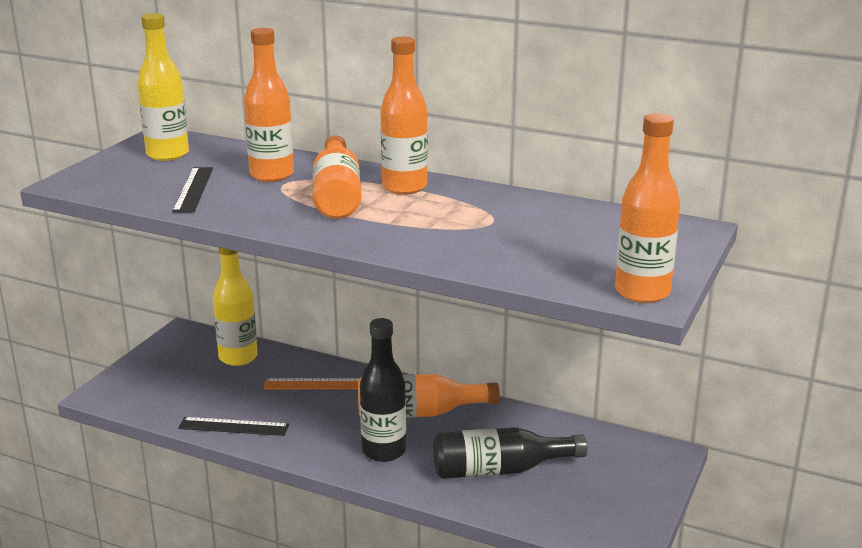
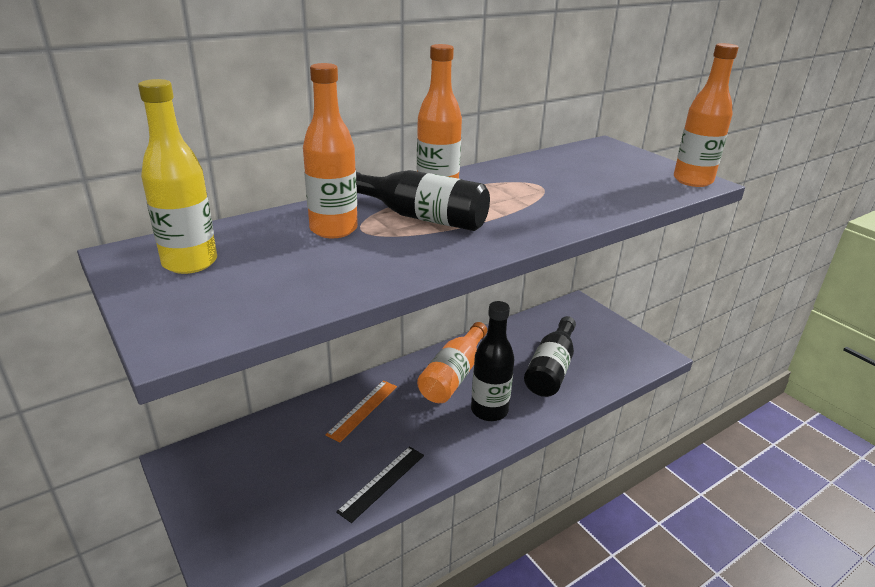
camera: 60 degrees left, 5 degrees up
black ruler [172,167,213,213] -> none
yellow bottle [213,247,258,366] -> none
orange bottle [312,135,361,219] -> black bottle [356,170,490,231]

